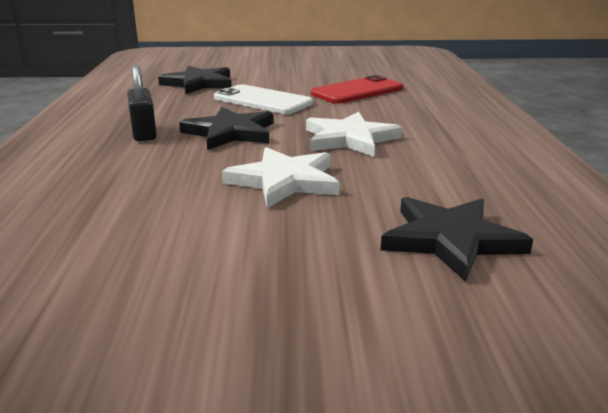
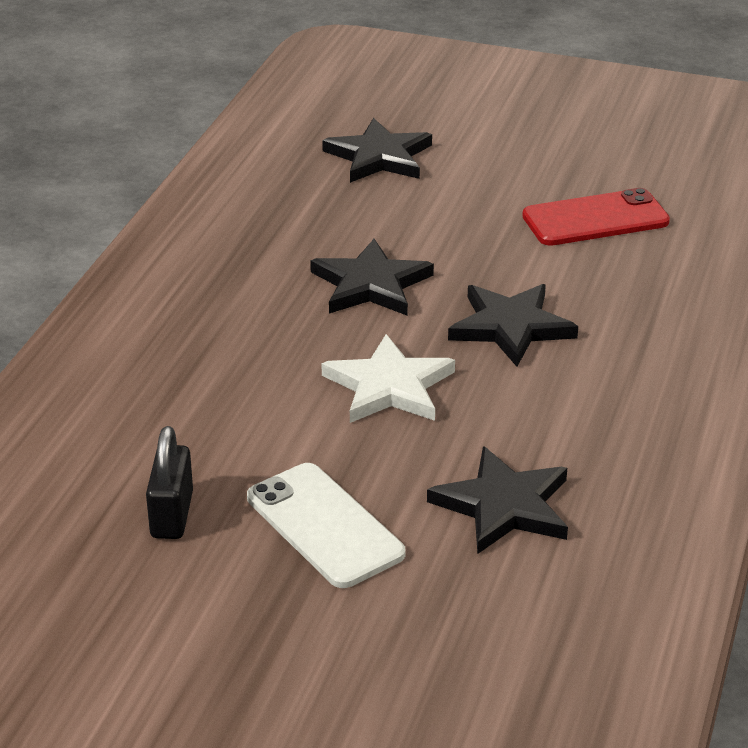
camera: 20 degrees right, 10 degrees up
black padlock [127,64,157,141] -> black padlock moved to [146,426,193,539]
white phone [214,84,313,114] -> white phone moved to [247,463,406,588]
white star [306,112,402,157] -> black star [448,284,578,367]

